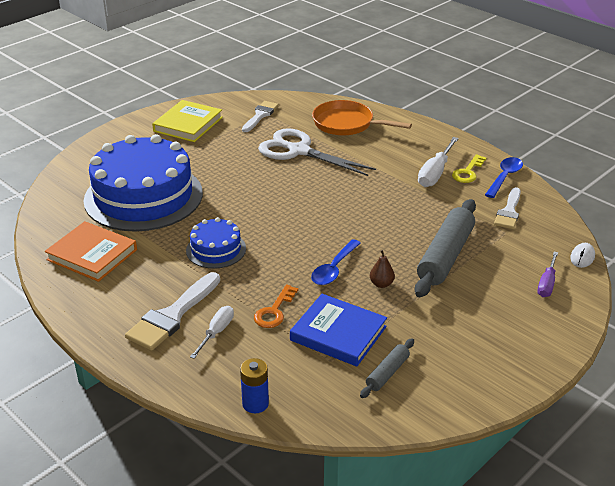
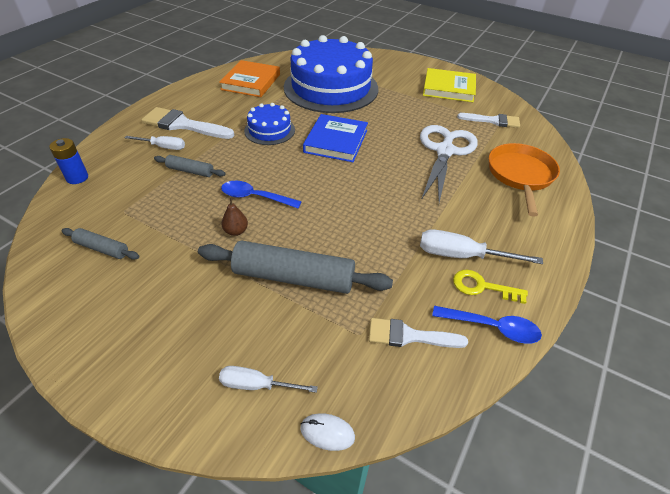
camera: 75 degrees right, 10 degrees up
orange key [254,284,298,328] -> grey rolling pin [154,155,226,177]
blue book [290,294,387,366] -> blue book moved to [303,114,368,162]
purple screwdriver [537,251,558,297] -> white screwdriver [219,366,318,393]

